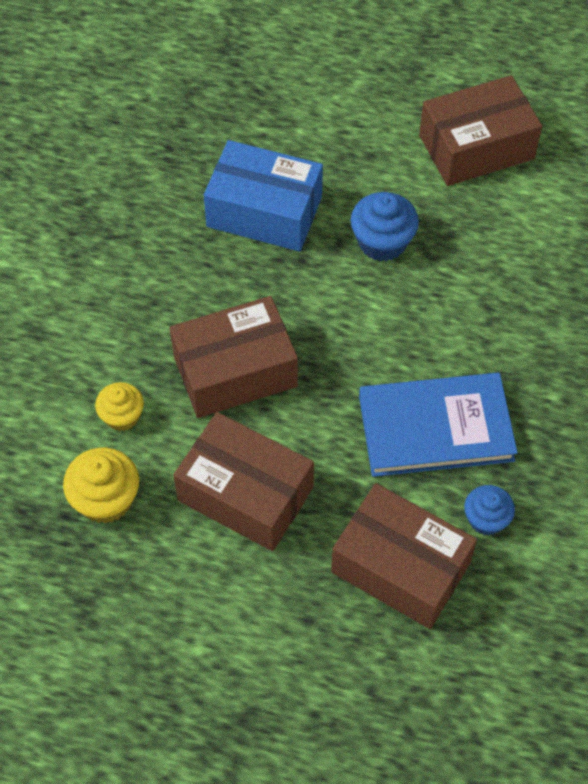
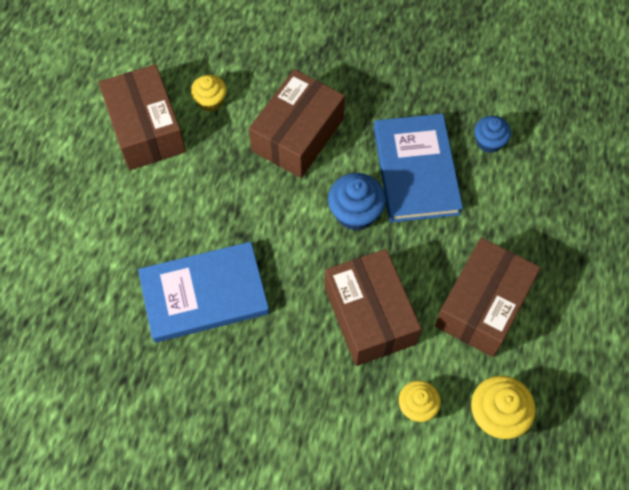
camera: 90 degrees left, 5 degrees up
blue box [204,140,323,251] -> blue book [138,242,269,343]
brown box [331,483,477,629] -> brown box moved to [249,69,345,178]
blue cupcake [350,192,419,261] -> blue cupcake moved to [328,173,386,231]
none -> yellow cupcake [191,75,227,112]

